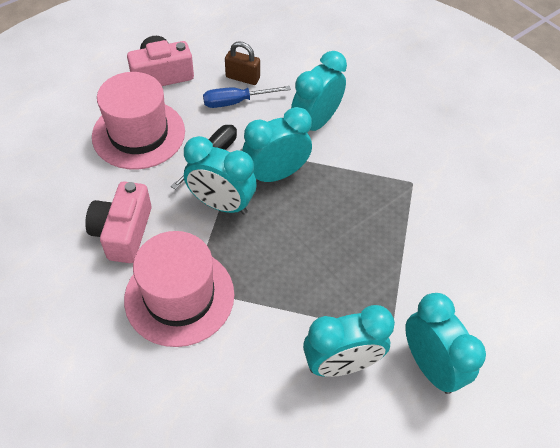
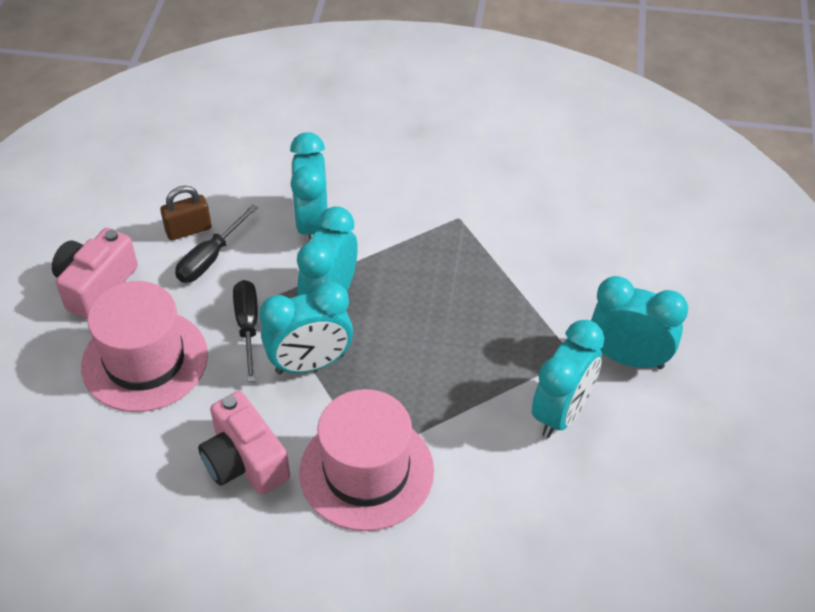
camera: 40 degrees left, 5 degrees down
blue screwdriver [203,86,291,108] -> black screwdriver [175,204,258,283]

